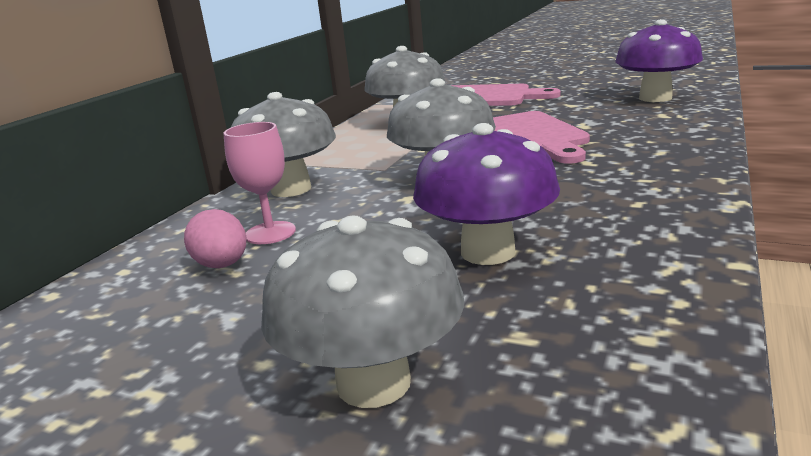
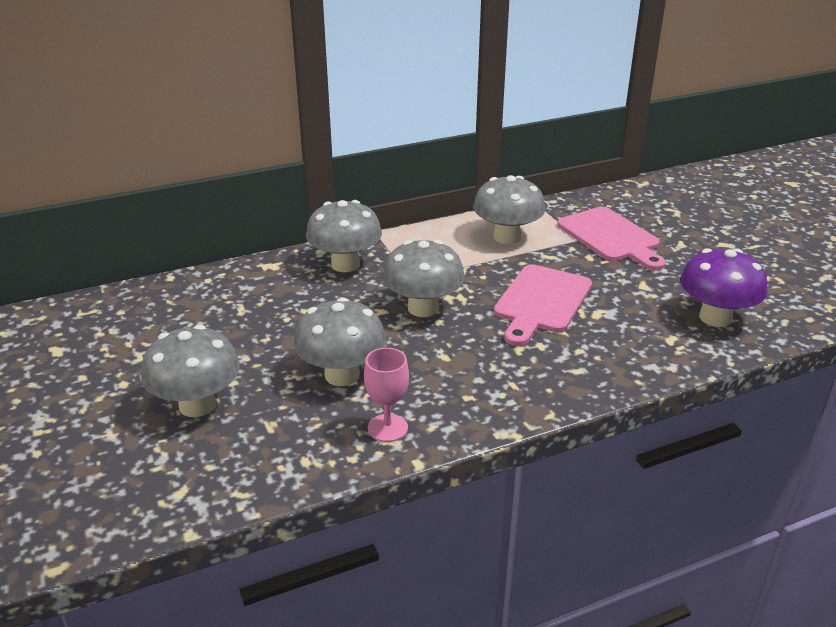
camera: 40 degrees right, 10 degrees up
pink egg [184,209,246,268] -> none
pink goblet [223,122,296,244] -> pink goblet moved to [364,348,409,442]
purple mushroom [413,123,560,265] -> grey mushroom [294,297,386,386]

